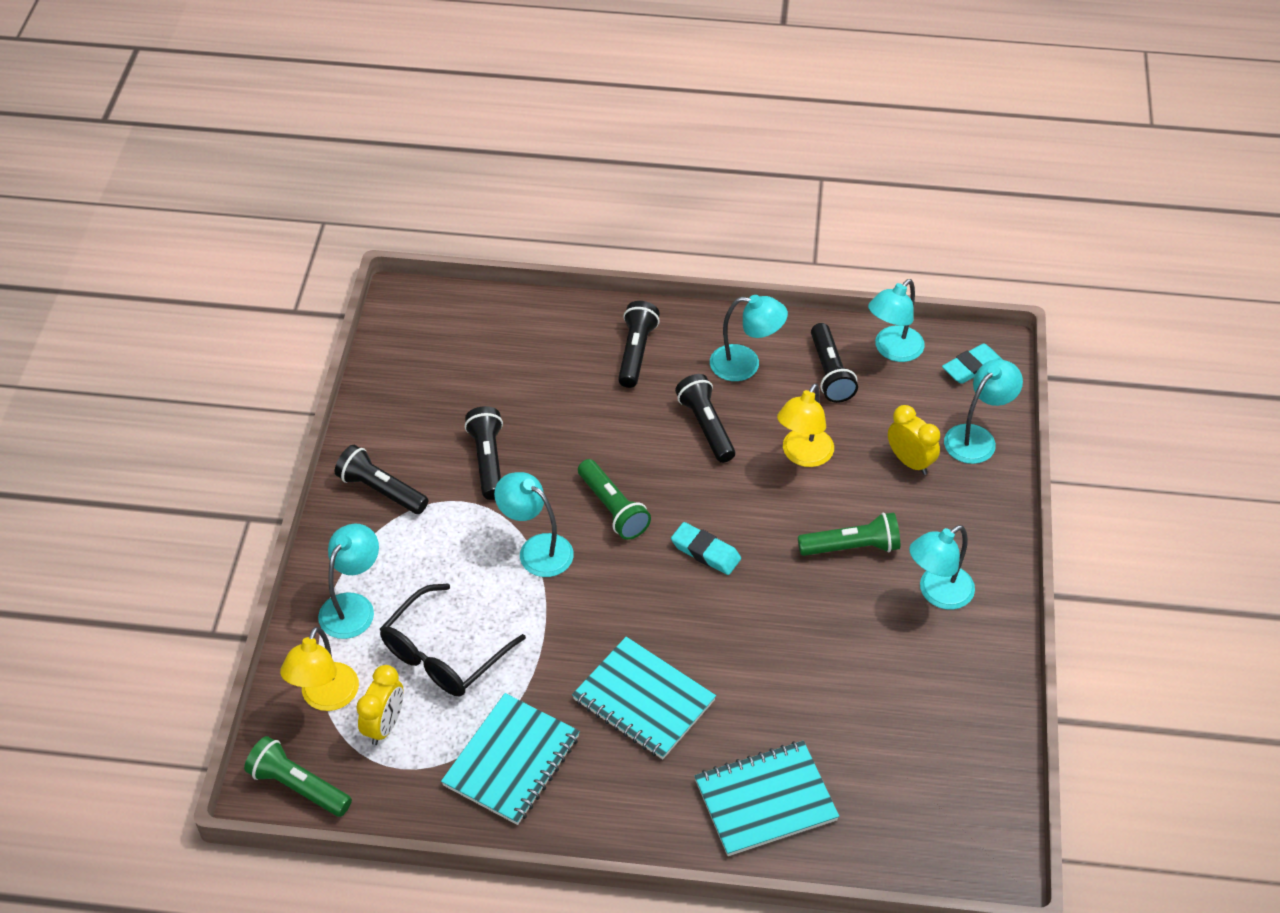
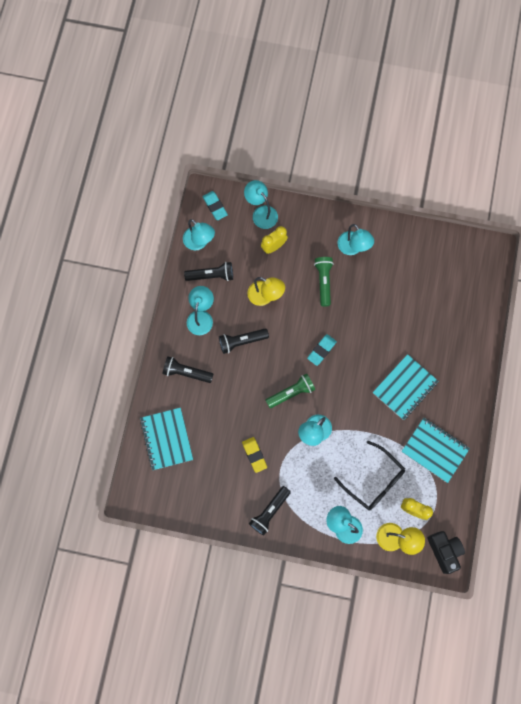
camera: 85 degrees left, 25 degrees up
green flashlight [244,736,352,817] -> black camera [427,531,465,574]
black flashlight [465,406,503,500] -> yellow eraser [242,437,267,473]
turquoise notebook [695,741,839,856] -> turquoise notebook moved to [140,407,193,470]

